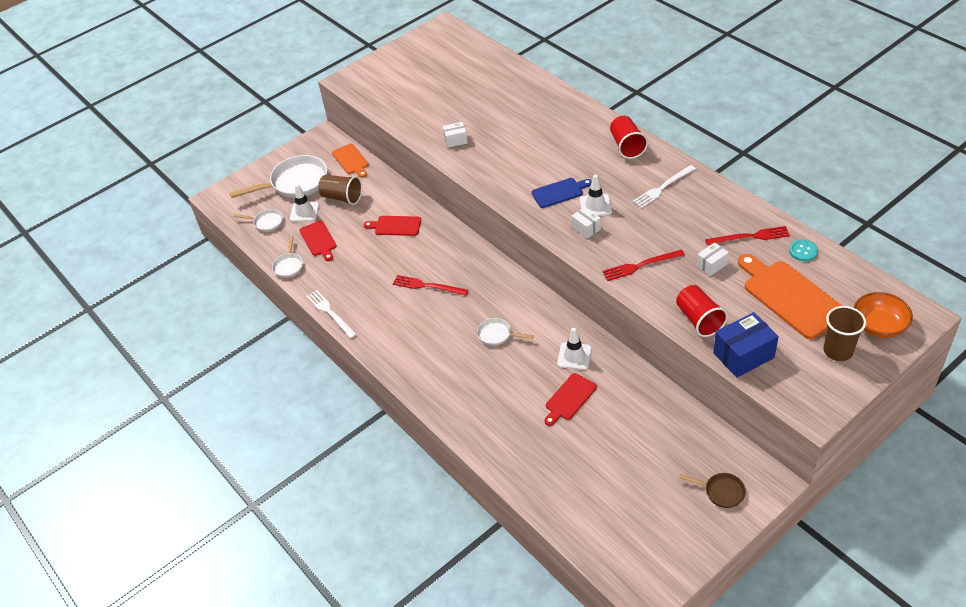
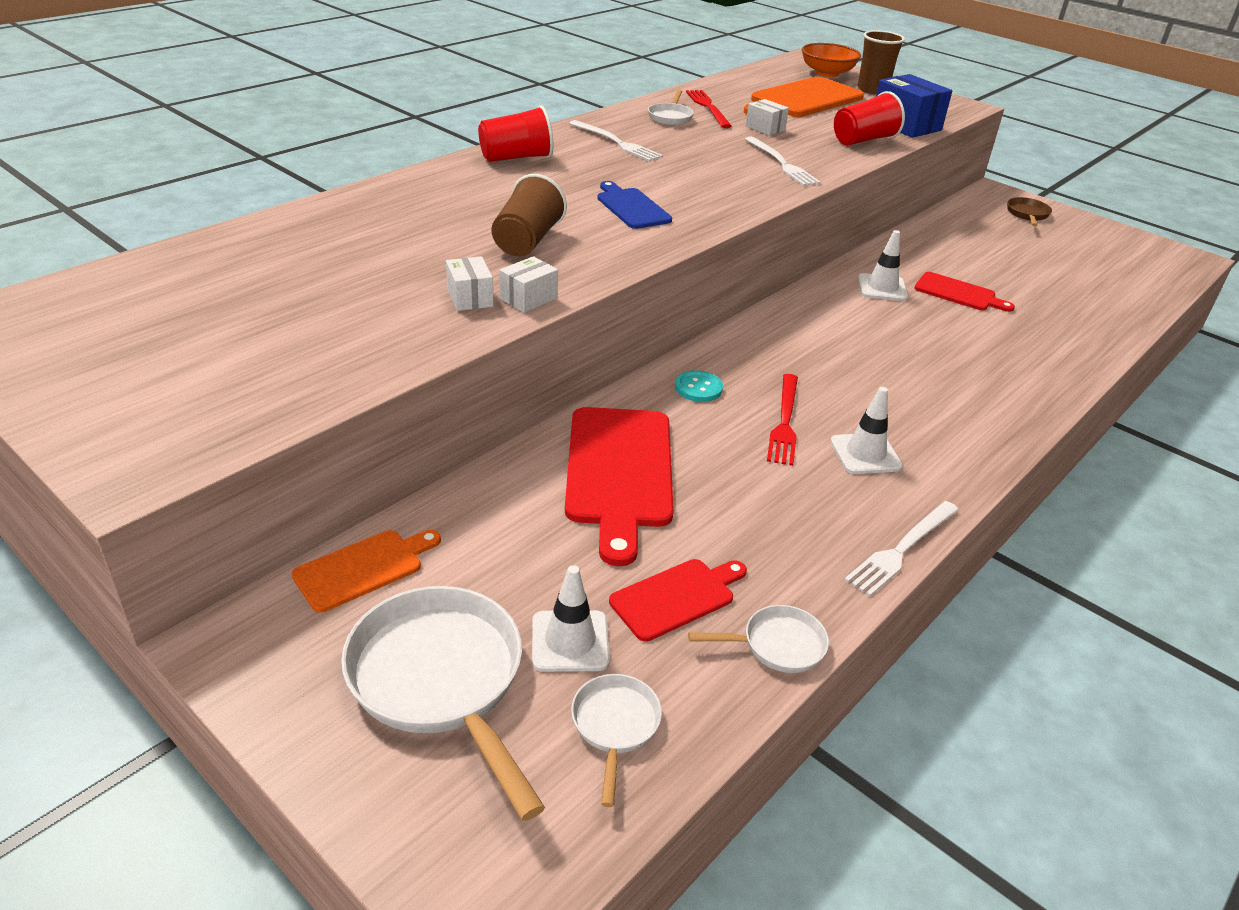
camera: 105 degrees left, 10 degrees down
brown cup [318,175,362,205] -> brown cup moved to [491,174,567,257]
red cutting board [364,216,421,236] -> red cutting board [565,407,674,566], size x1.79
white pan [477,318,534,346] -> white pan moved to [648,90,694,125]
white box [571,207,601,238] -> white box moved to [499,256,558,313]
white traffic cone [580,175,612,216] -> white traffic cone moved to [830,387,903,474]
red fork [602,250,685,281] -> white fork [745,137,821,186]
turquoise button [789,239,818,261] -> turquoise button moved to [675,370,723,402]

